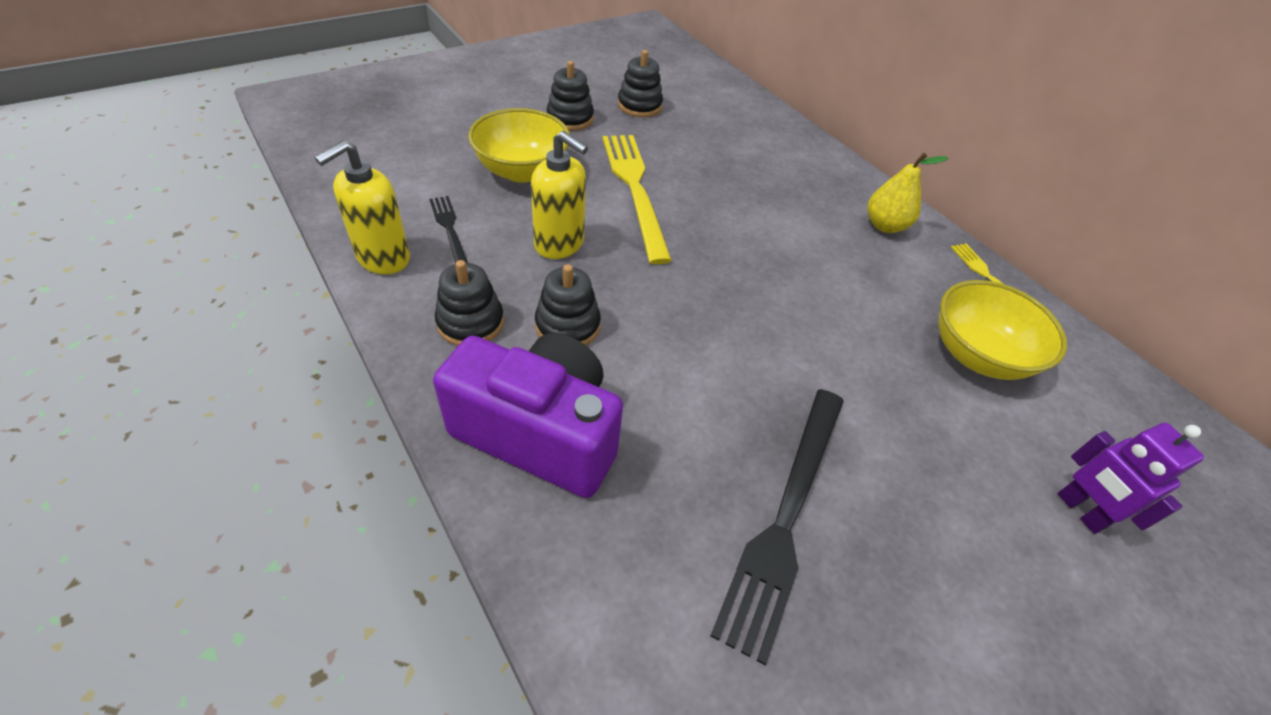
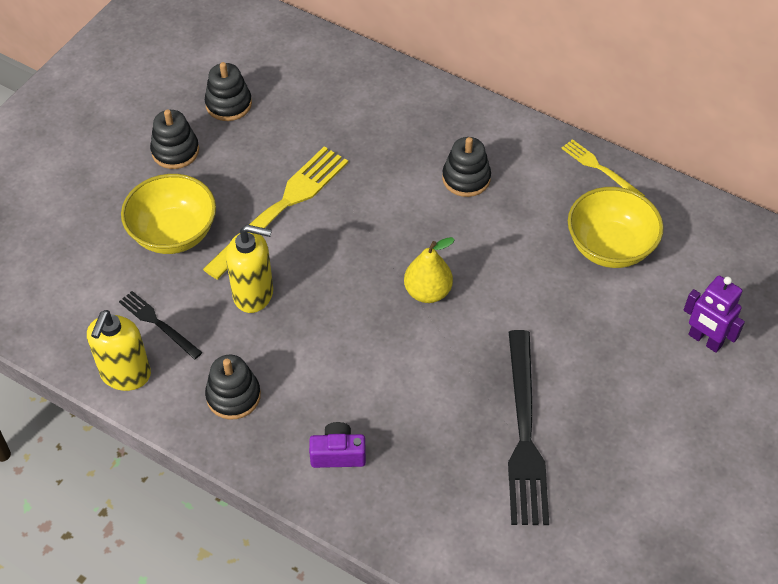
camera: 20 degrees left, 5 degrees up
purple camera [433,333,623,498] -> purple camera [309,422,366,468], size x0.44
black stacking toy [535,264,601,345] -> black stacking toy moved to [442,137,491,197]
yellow fork [603,135,672,265] -> yellow fork turned 75 degrees clockwise [203,147,348,279]
yellow pear [868,153,949,233] -> yellow pear moved to [404,237,455,303]

